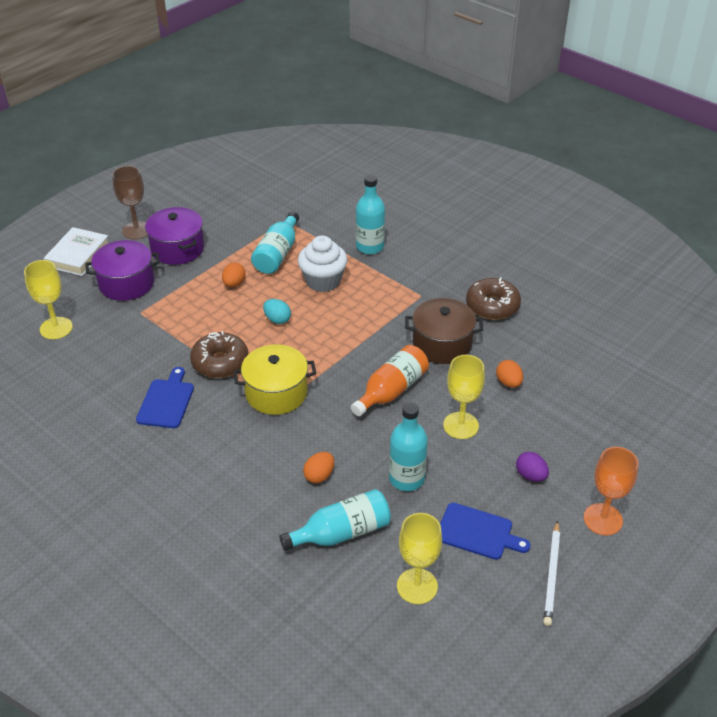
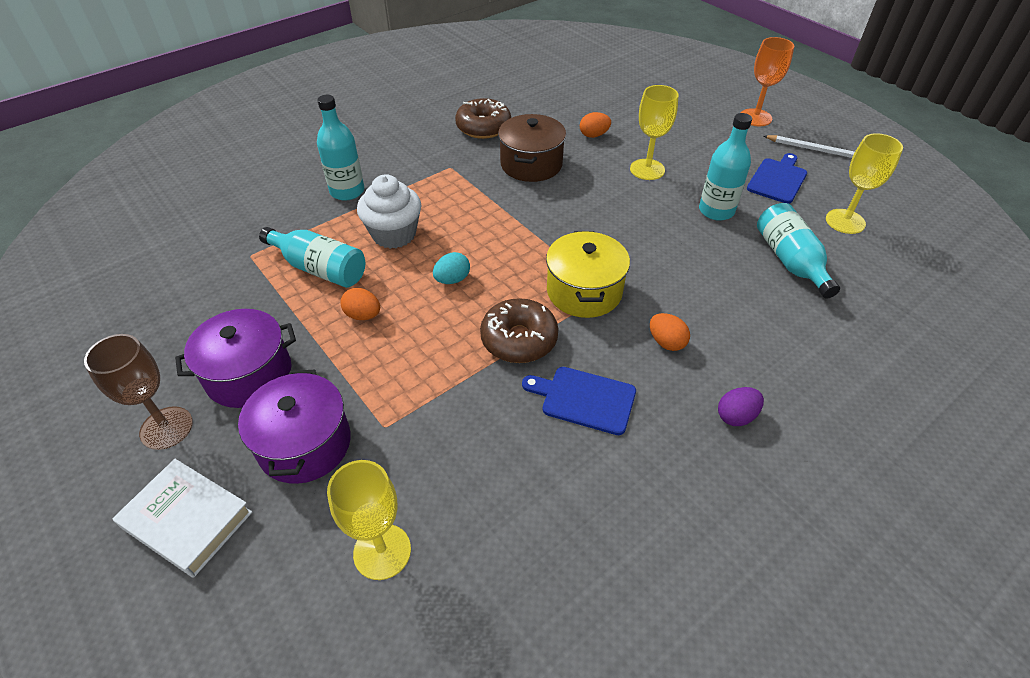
camera: 80 degrees left, 5 degrees up
orange egg [303,452,334,483] -> orange egg moved to [650,313,690,351]
orange bottle [351,345,429,416] -> none
purple egg [516,452,549,482] -> purple egg moved to [718,387,764,426]

